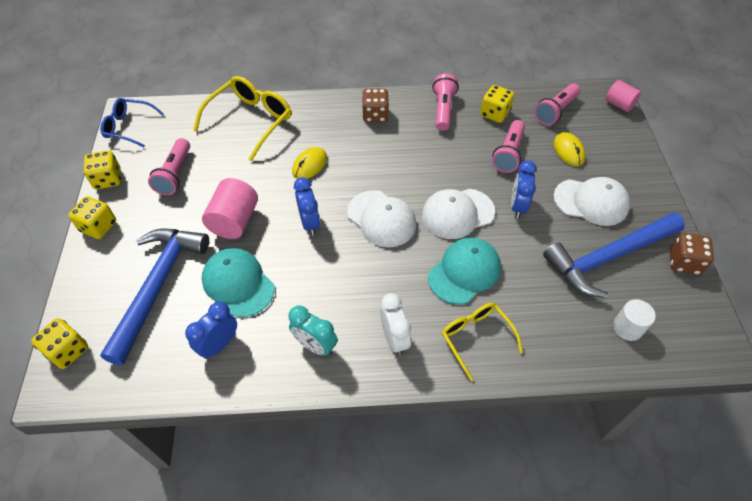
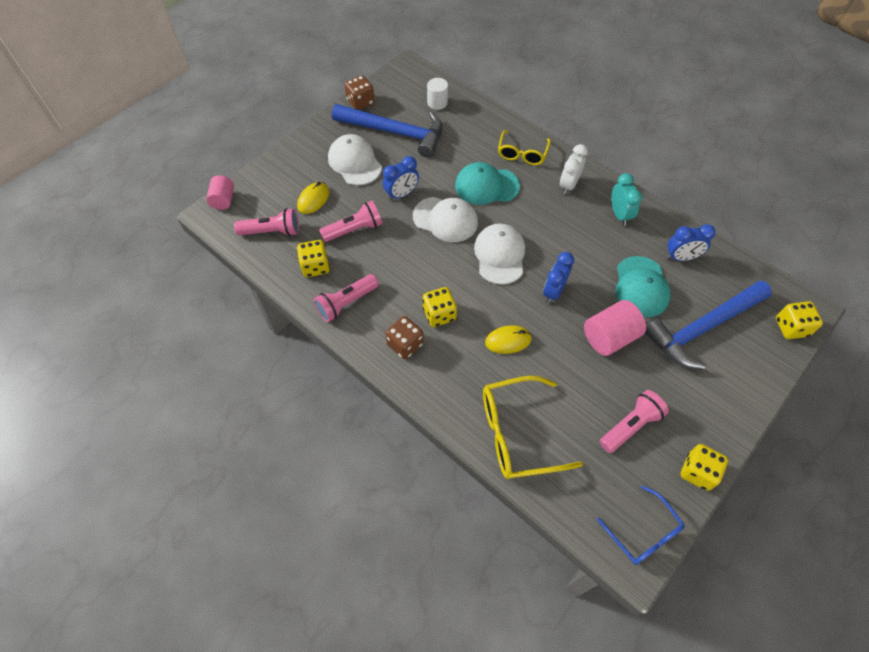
camera: 135 degrees left, 5 degrees up
yellow dice [68,196,116,239] -> yellow dice moved to [423,287,457,327]

